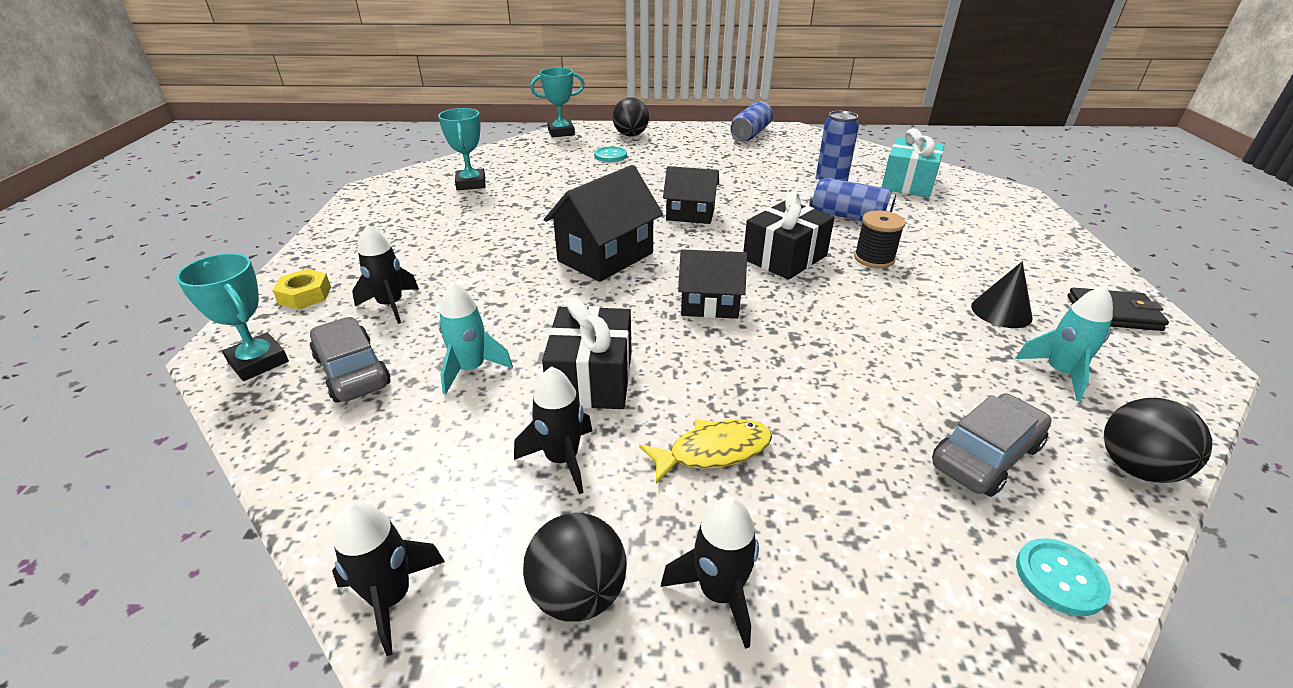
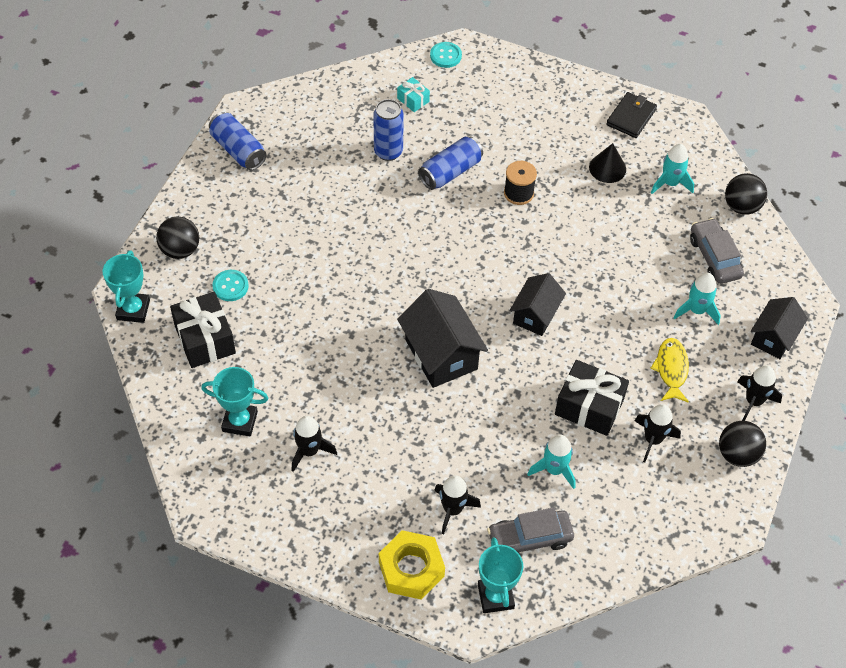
camera: 70 degrees left, 20 degrees up
turquoise trophy [176,253,289,381] -> turquoise trophy turned 75 degrees counterclockwise [478,537,523,613]
yellow nut [272,269,331,310] -> yellow nut [379,530,445,600], size x1.61
black rocket [332,502,445,656] -> black rocket moved to [291,416,337,472]
black house [663,166,719,224] -> black house moved to [751,297,808,359]
black gift [743,192,835,280] -> black gift moved to [170,292,236,368]
turquoise gift [881,128,945,197] -> turquoise gift [397,77,430,112], size x0.51
turquoise button [1016,538,1111,616] -> turquoise button moved to [430,42,462,68]
none -> turquoise rocket [673,273,721,325]

